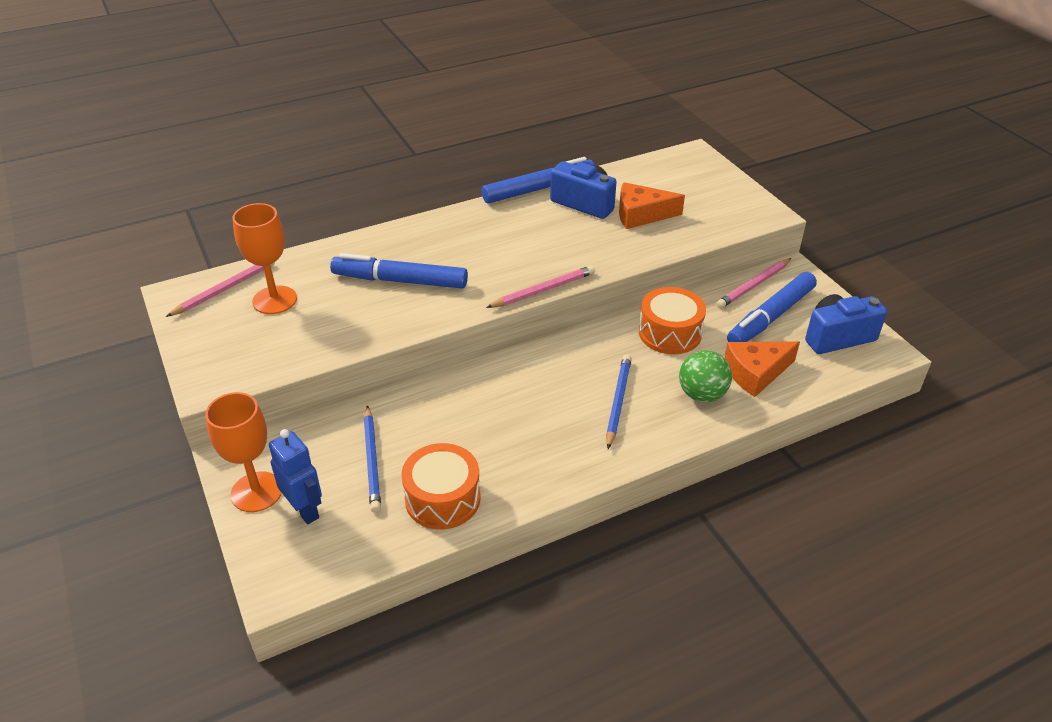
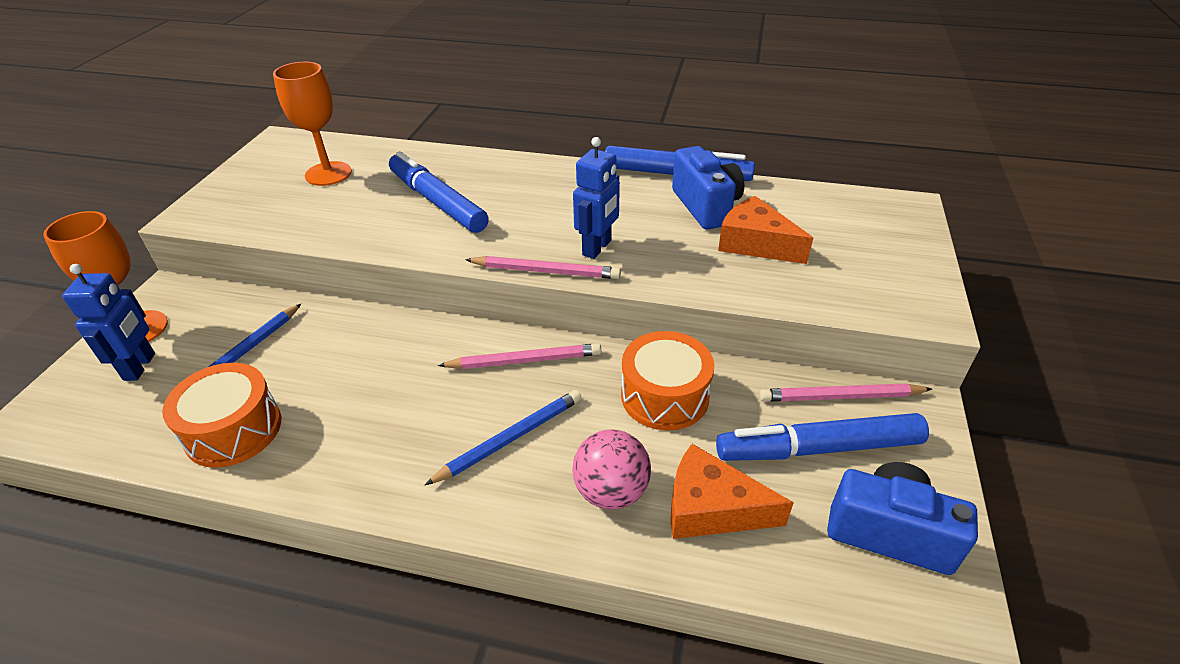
camera: 40 degrees right, 0 degrees up
pink pencil [166,262,275,317] -> pink pencil moved to [438,343,601,369]
green ball [679,350,732,402] -> pink ball [572,429,651,510]
none -> blue robot [573,137,620,259]

